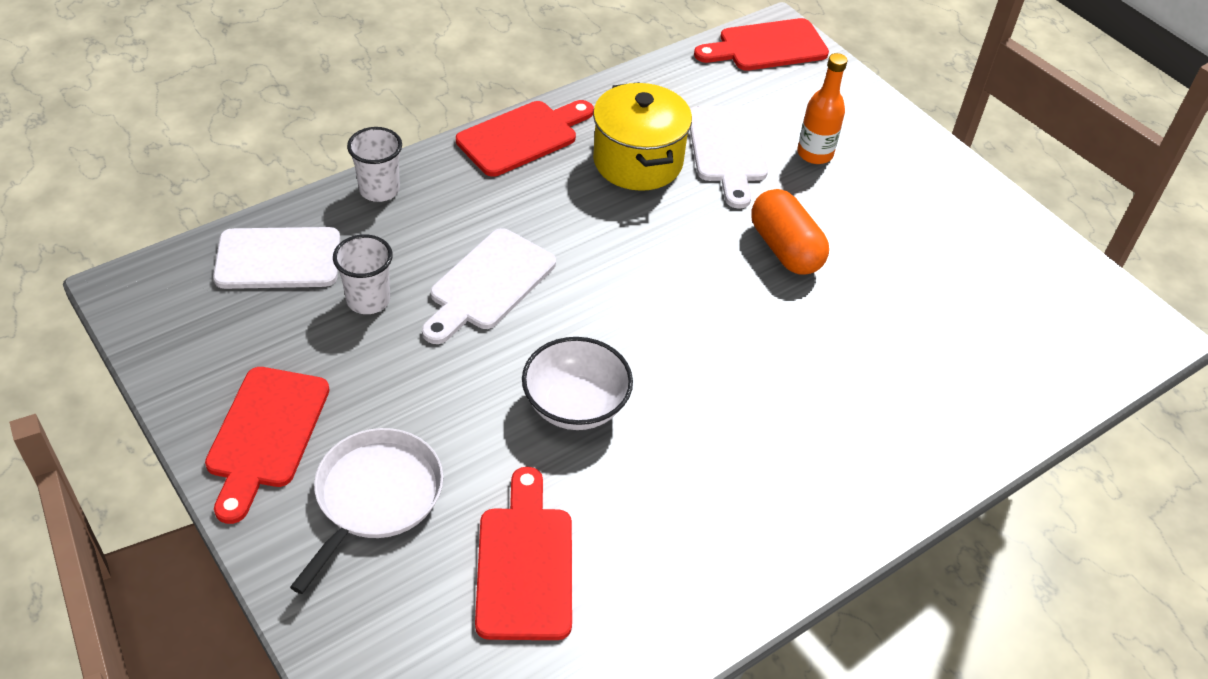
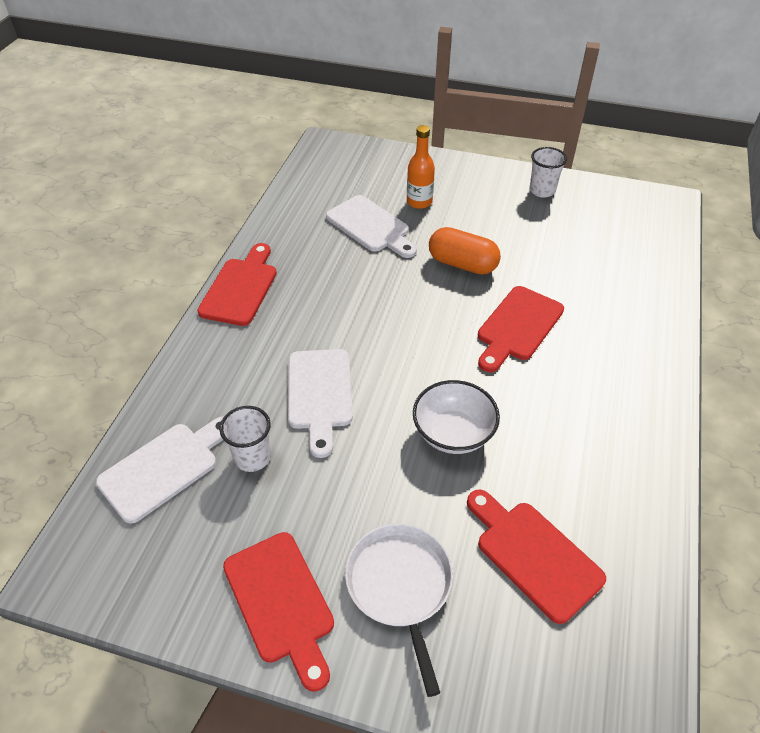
camera: 35 degrees left, 0 degrees up
white cup [347,127,402,202] -> white cup moved to [529,147,567,198]
yellow pot [593,82,692,191] -> none
red cutting board [694,18,829,71] -> red cutting board moved to [478,286,564,372]

